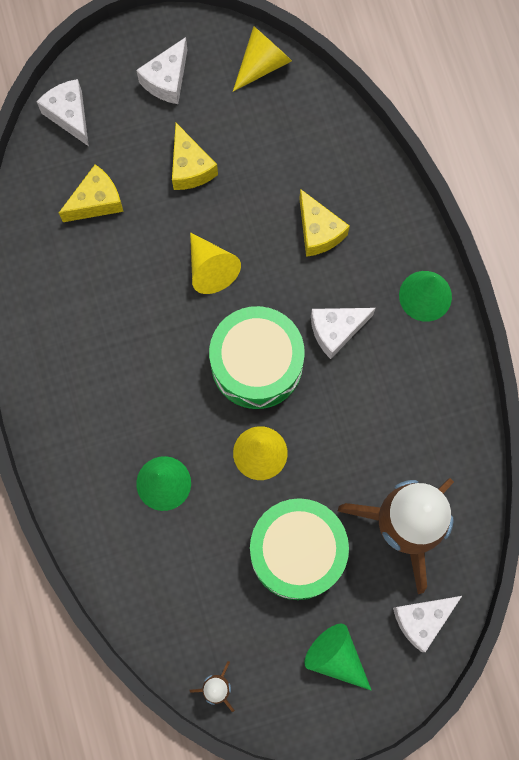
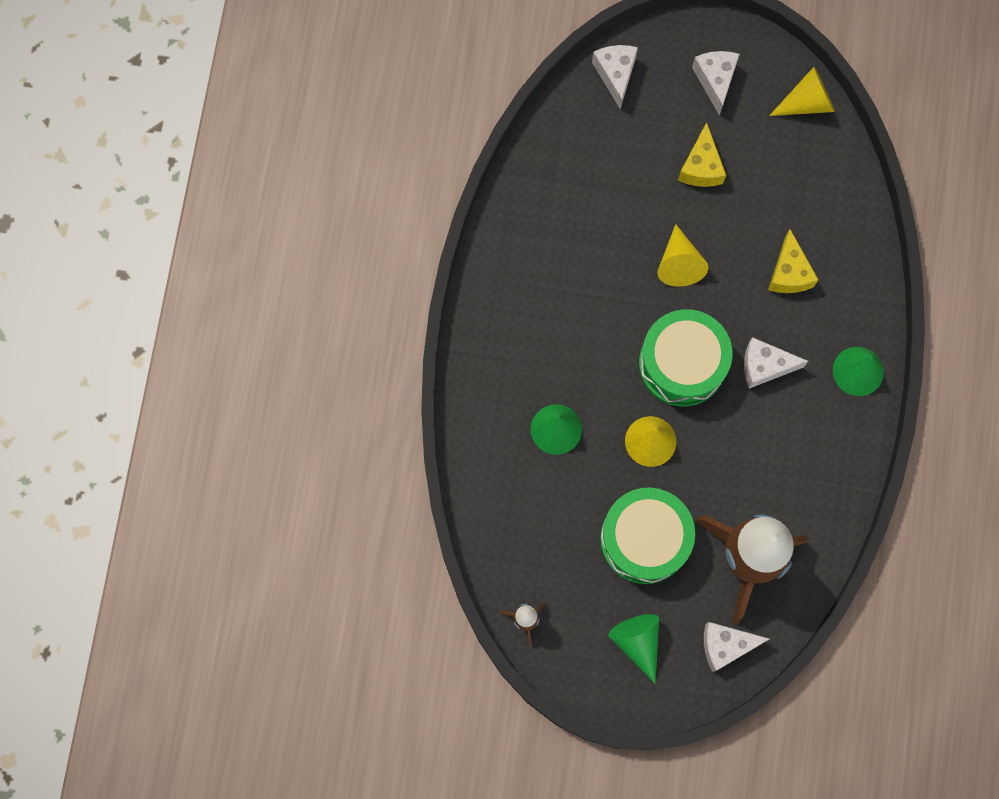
camera: 25 degrees right, 0 degrees up
yellow cheese [59,164,124,222] -> none
white cheese [136,37,187,104] -> white cheese turned 120 degrees clockwise [692,51,740,116]

